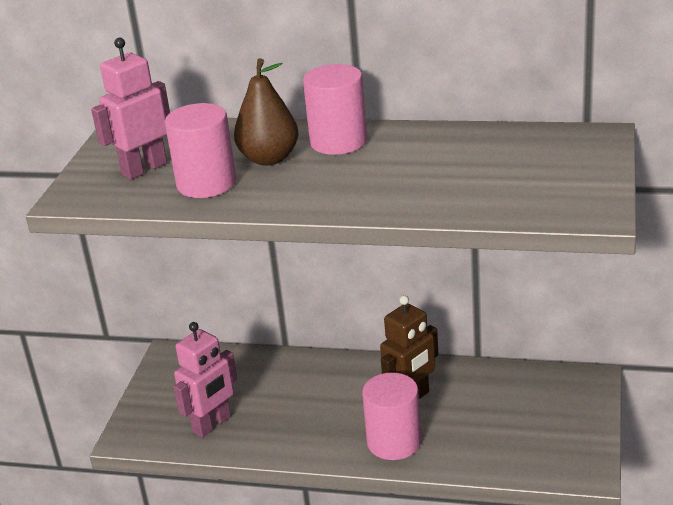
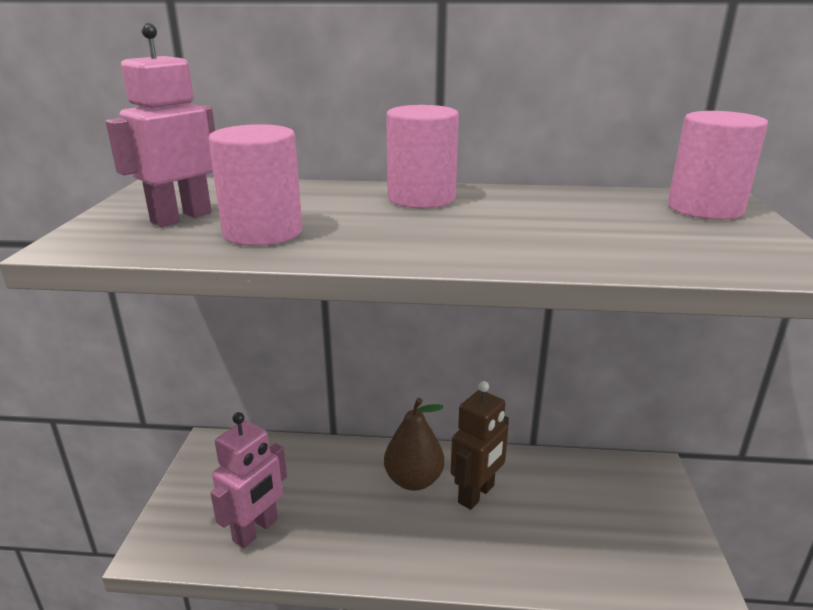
camera: 10 degrees left, 5 degrees down
brown pear [234,58,298,165] -> brown pear moved to [384,398,444,491]
pink cylinder [362,372,422,460] -> pink cylinder moved to [668,111,768,220]

